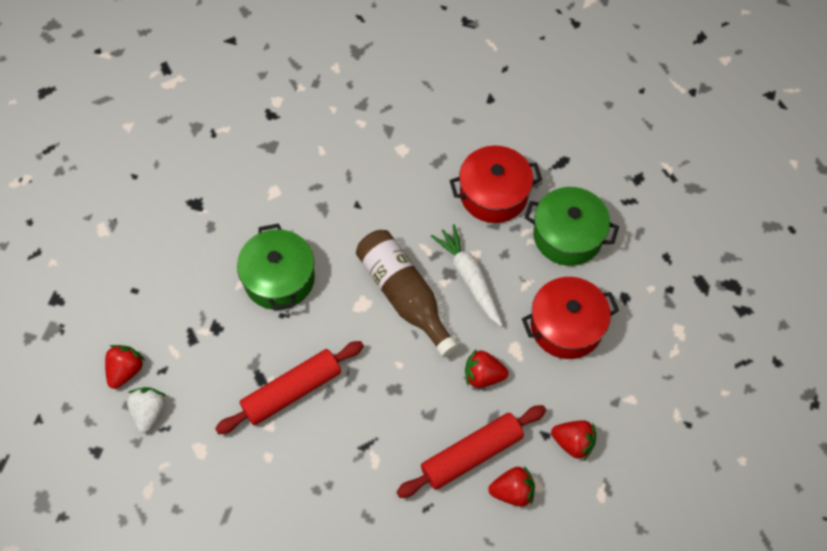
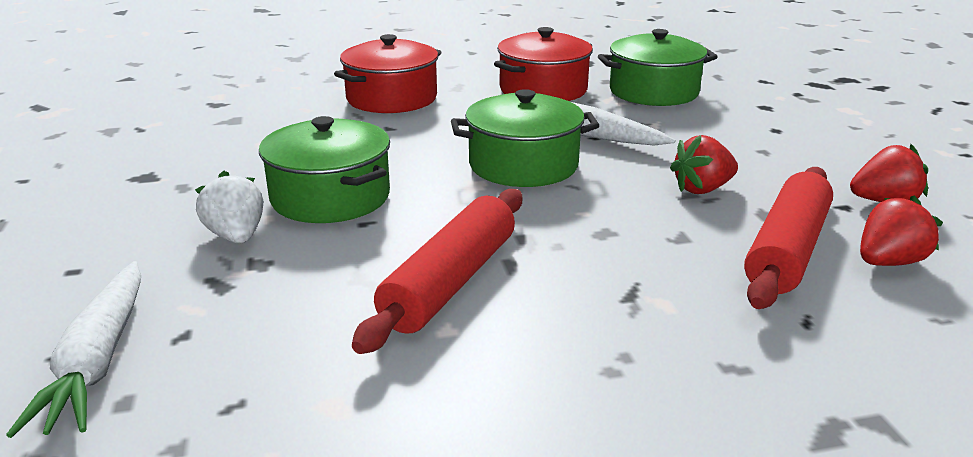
camera: 30 degrees left, 35 degrees down
red strawberry [105,345,145,389] -> white carrot [6,261,141,438]
white strawberry [127,387,166,433] -> white strawberry moved to [195,171,263,244]
brown bottle [356,230,459,357] -> green pot [451,89,600,187]
red pot [522,277,619,359] -> red pot moved to [334,34,441,113]

